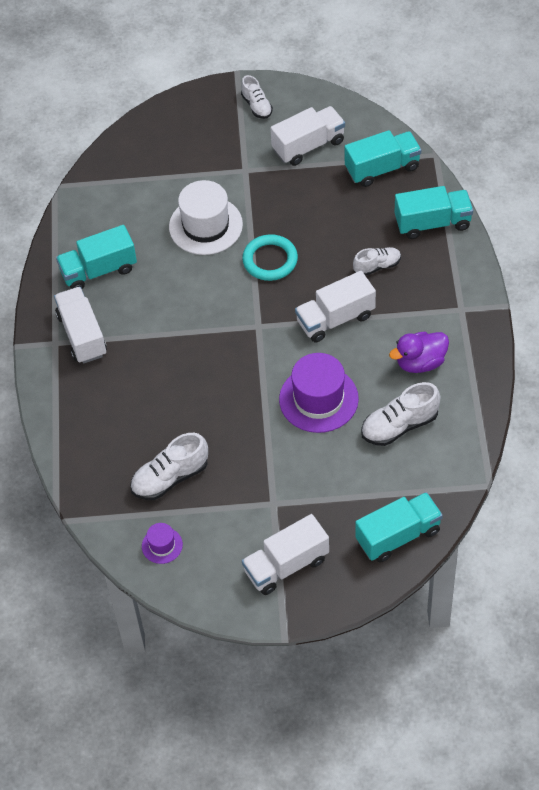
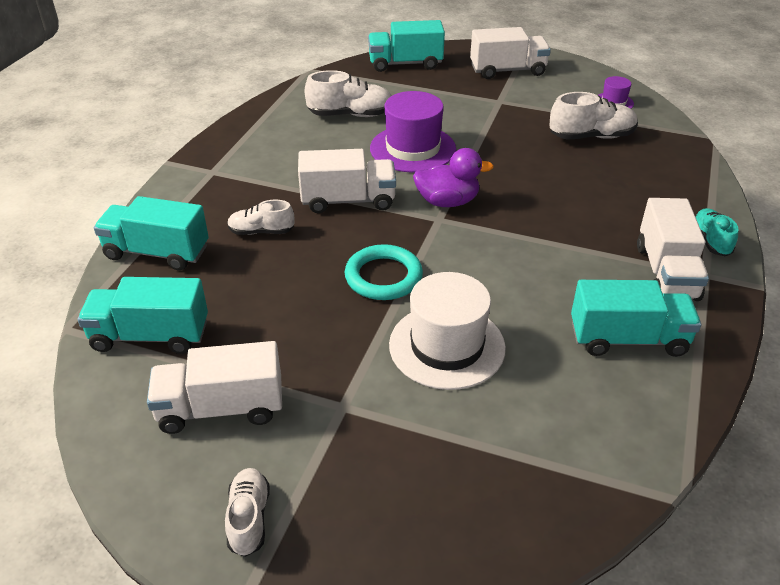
camera: 160 degrees left, 15 degrees down
purple duck [389,332,449,373] -> purple duck moved to [413,148,494,207]
none -> turquoise shoe [695,208,738,256]

